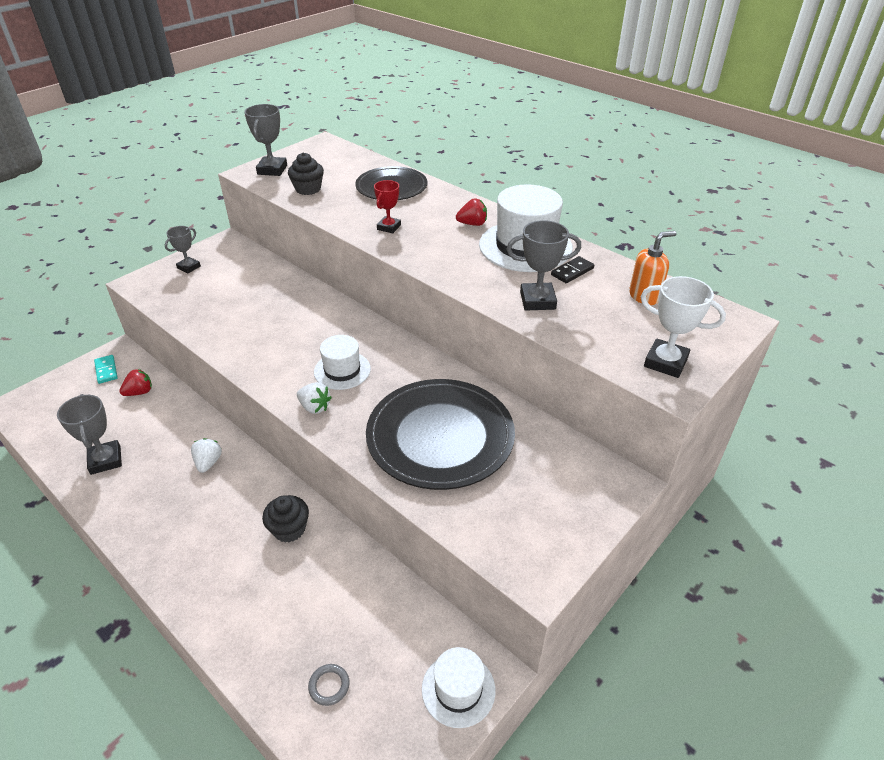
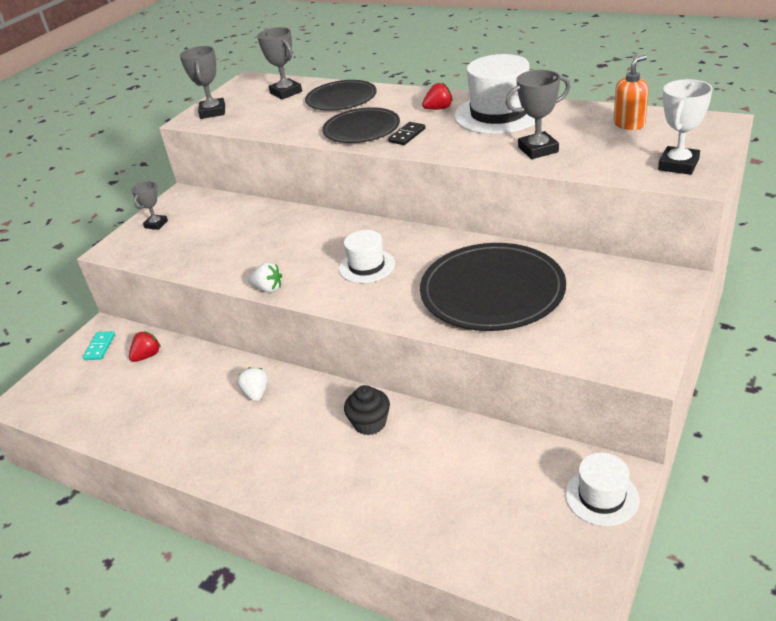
camera: 10 degrees left, 5 degrees down
grey trophy [57,394,122,475] -> grey trophy moved to [257,27,302,99]
turquoise domino [94,355,118,384] -> turquoise domino turned 45 degrees clockwise [83,331,115,360]
black cupcake [288,153,324,195] -> none
white strawberry [297,382,332,414] -> white strawberry moved to [248,262,282,293]
grey ring [308,664,349,706] -> none
red trophy [374,180,401,233] -> black plate [322,107,400,143]
black domino [551,256,594,283] -> black domino moved to [388,122,426,145]
white trophy [640,276,726,378] -> white trophy turned 75 degrees counterclockwise [658,79,713,175]

